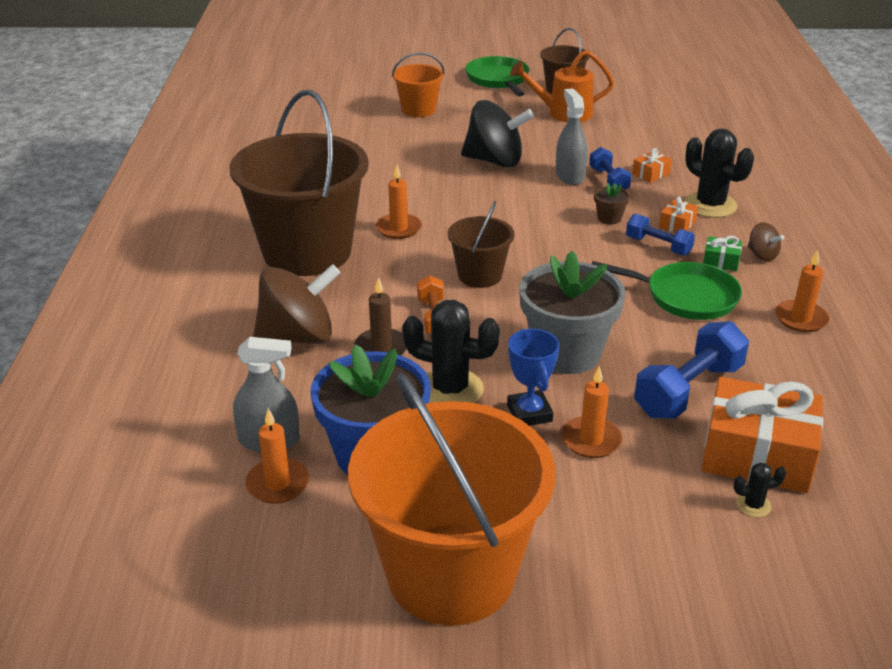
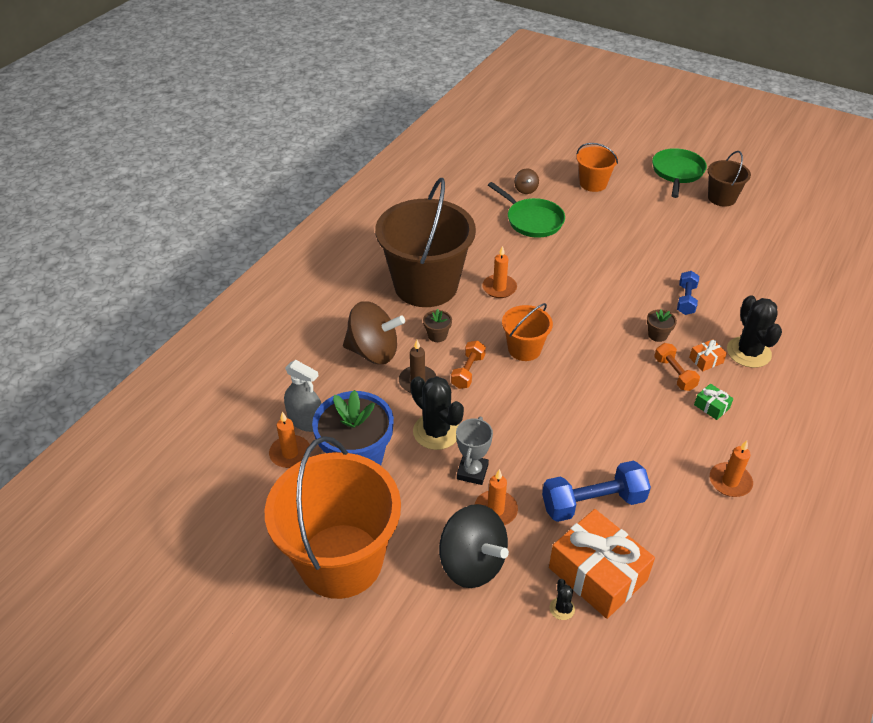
camera: 30 degrees right, 10 degrees up
brown bucket [448,201,515,288] -> orange bucket [502,303,553,361]
black spinning top [461,100,534,168] -> black spinning top moved to [439,504,509,588]
blue trophy [507,329,559,426] -> grey trophy [456,417,493,485]
orange watering can [510,50,614,122] -> none
grey flower pot [519,251,626,374] -> none
grey spray bottle [556,88,588,185] -> none
green pan [592,261,742,320] -> green pan moved to [488,182,565,238]
blue dumbbell [626,214,695,256] -> orange dumbbell [654,343,700,391]
orange gift [632,148,672,183] -> none
black cactus [734,463,786,517] -> black cactus turned 60 degrees clockwise [550,579,575,620]
brown spinning top [748,222,784,261] -> brown spinning top moved to [514,169,539,194]
none -> brown flower pot [423,309,452,342]

